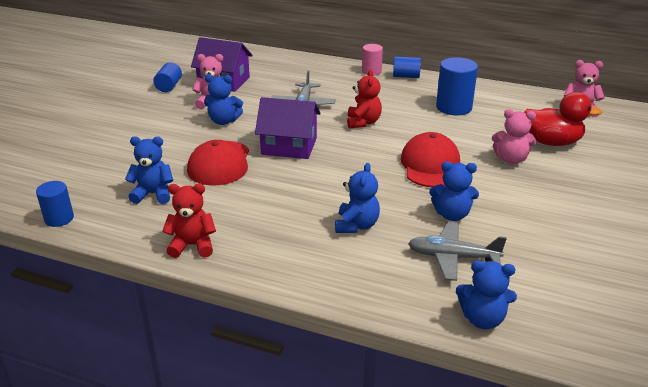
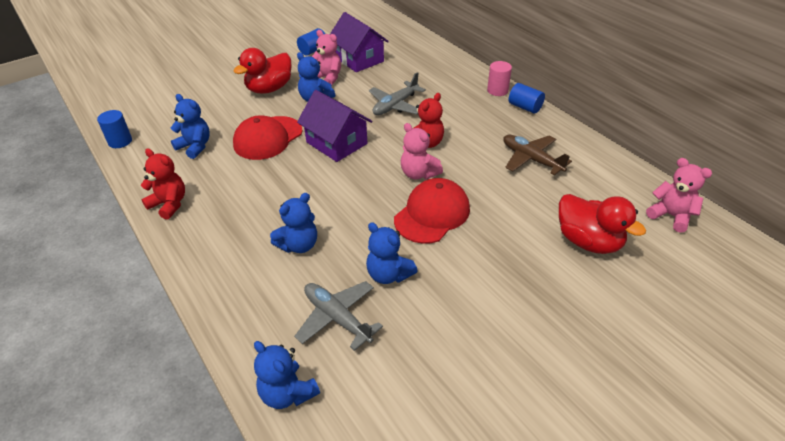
camera: 35 degrees right, 10 degrees up
blue cylinder [436,57,478,115] -> brown plane [503,135,572,175]
pink teddy bear [492,109,537,164] -> pink teddy bear moved to [401,123,443,179]
none -> red duck [234,48,292,94]

